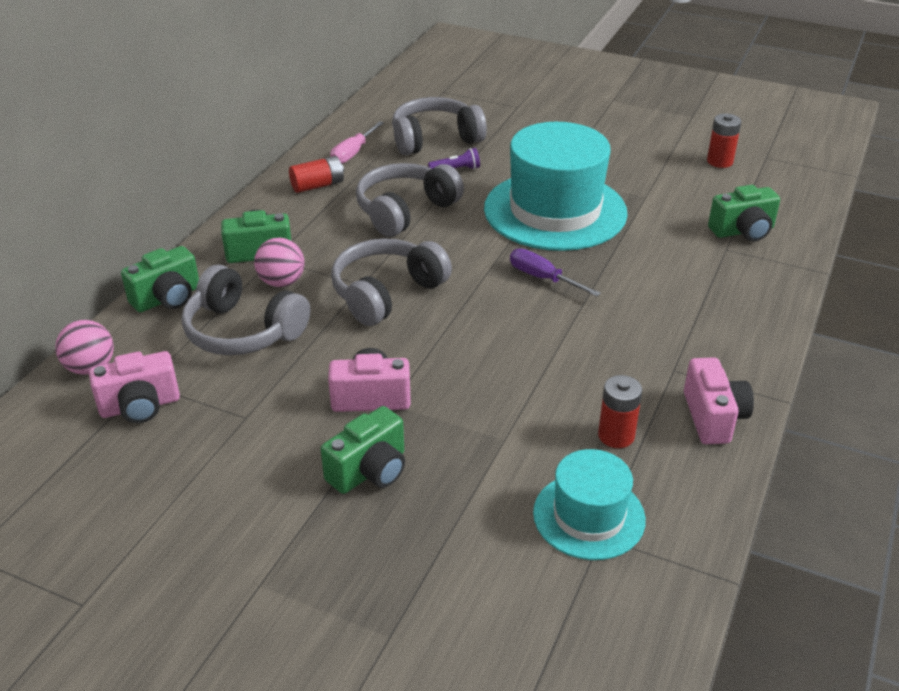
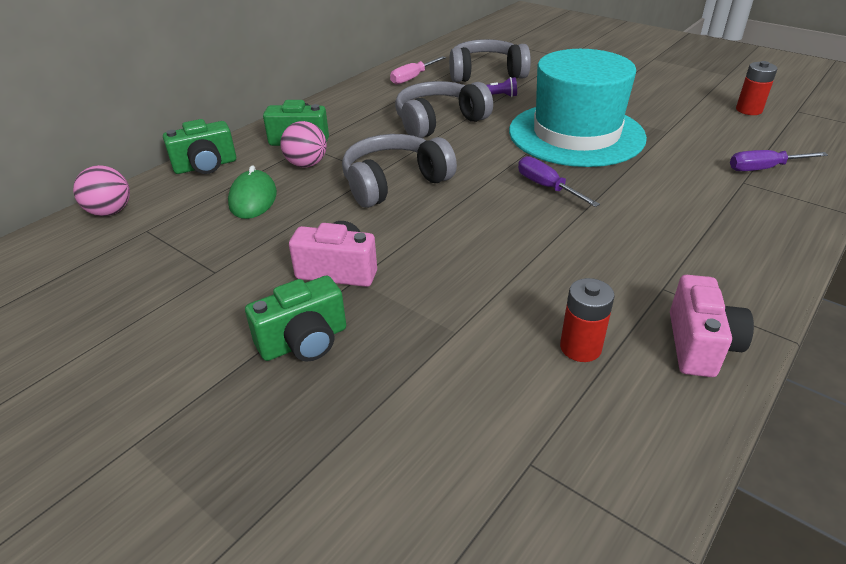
camera: 15 degrees right, 0 degrees up
pink camera [89,351,180,423] -> none
grey headphones [182,264,310,355] -> green mouse [228,165,277,219]
red battery [289,156,344,193] -> none
turquoise hat [533,449,646,560] -> none
green camera [708,185,780,242] -> purple screwdriver [730,150,828,171]

